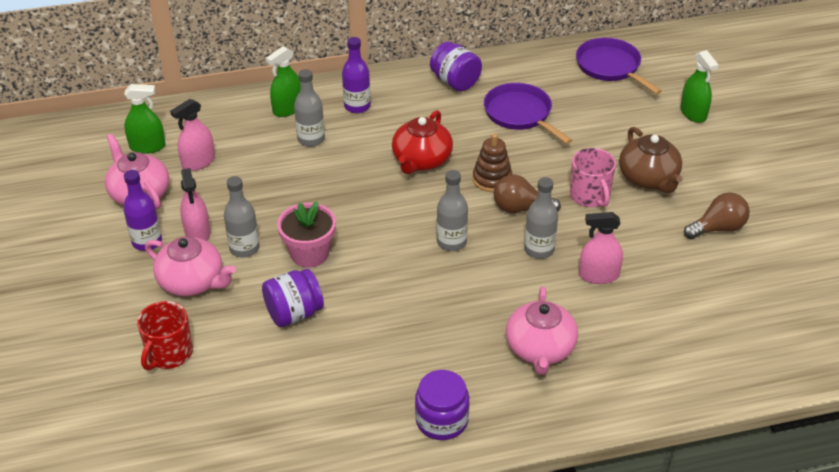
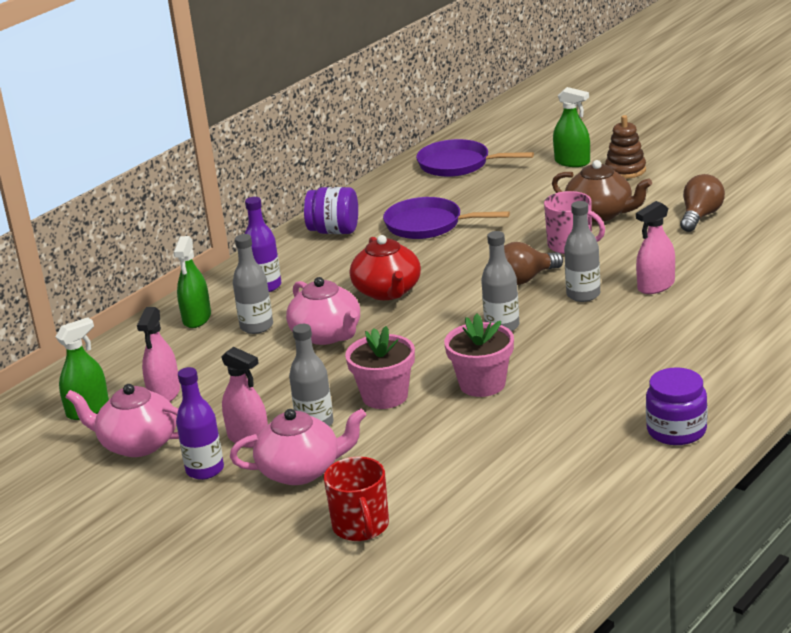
camera: 35 degrees left, 15 degrees down
purple jar [262,269,324,327] -> none
brown stacking toy [473,134,513,192] -> brown stacking toy moved to [605,115,646,179]
pink teapot [506,286,578,375] -> pink teapot moved to [286,277,360,345]
none -> pink flower pot [444,314,514,397]

